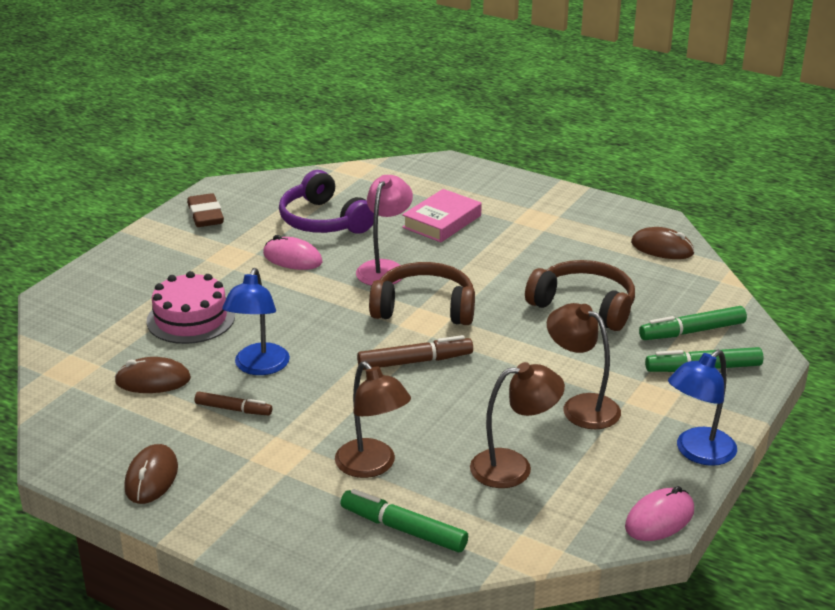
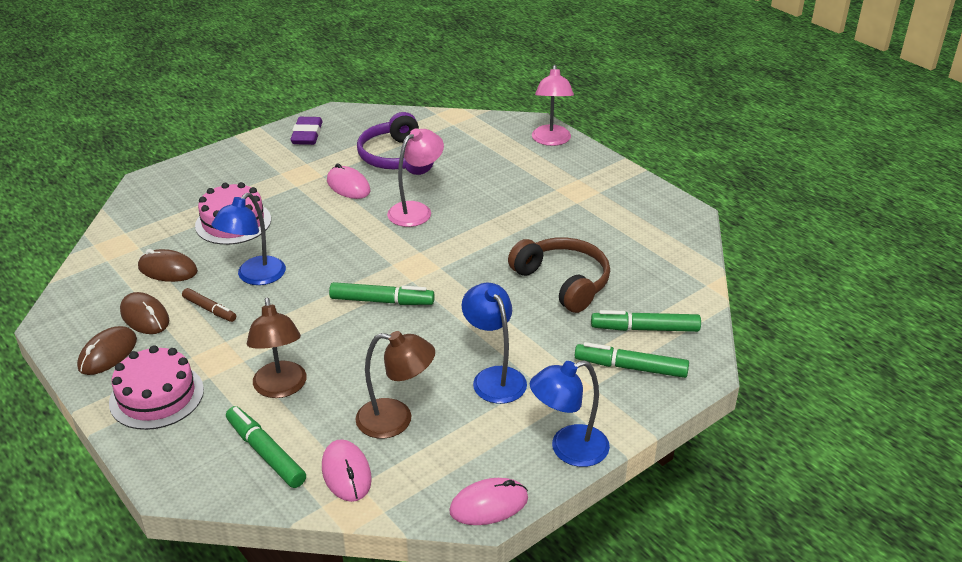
camera: 20 degrees right, 5 degrees up
brown eraser [187,193,224,227] -> purple eraser [290,117,323,145]
brown marker [357,335,473,370] -> green marker [329,282,435,305]
brown headphones [369,262,475,325] -> none
pink book [402,189,482,242] -> none
brown lamp [547,303,621,429] -> blue lamp [462,283,527,404]
brown mouse [631,227,695,259] -> brown mouse moved to [120,292,169,334]
none -> pink cake [109,345,204,430]
none -> pink mouse [322,439,372,502]
none -> pink lamp [532,65,574,146]

